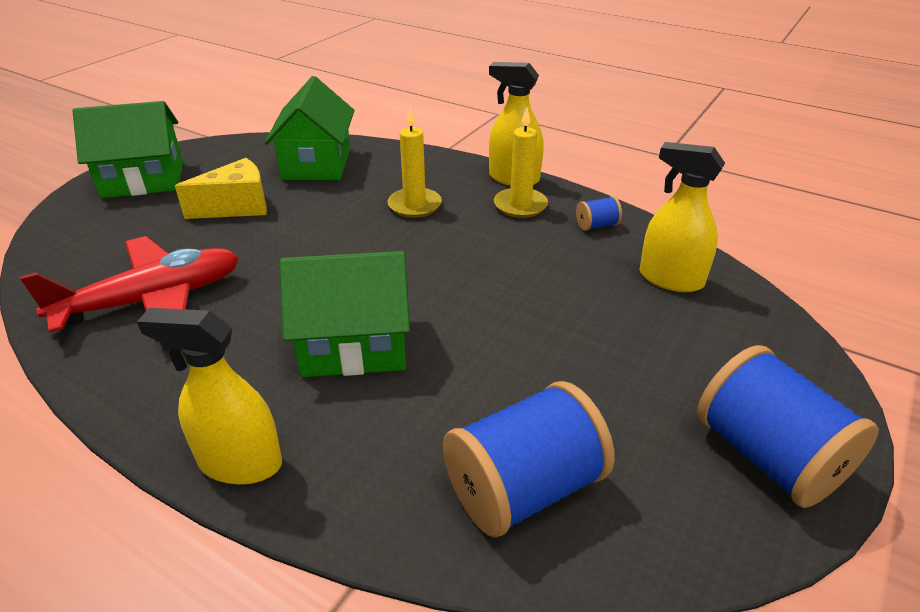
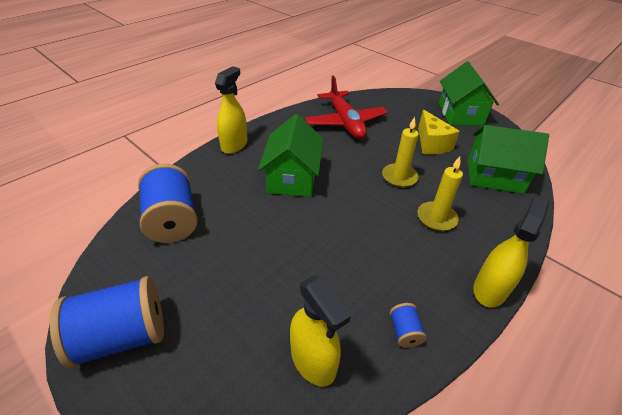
camera: 100 degrees right, 5 degrees up
yellow candle [494,108,548,218] -> yellow candle moved to [382,117,419,188]
yellow spray bottle [639,142,725,292] -> yellow spray bottle turned 105 degrees clockwise [290,276,351,387]

